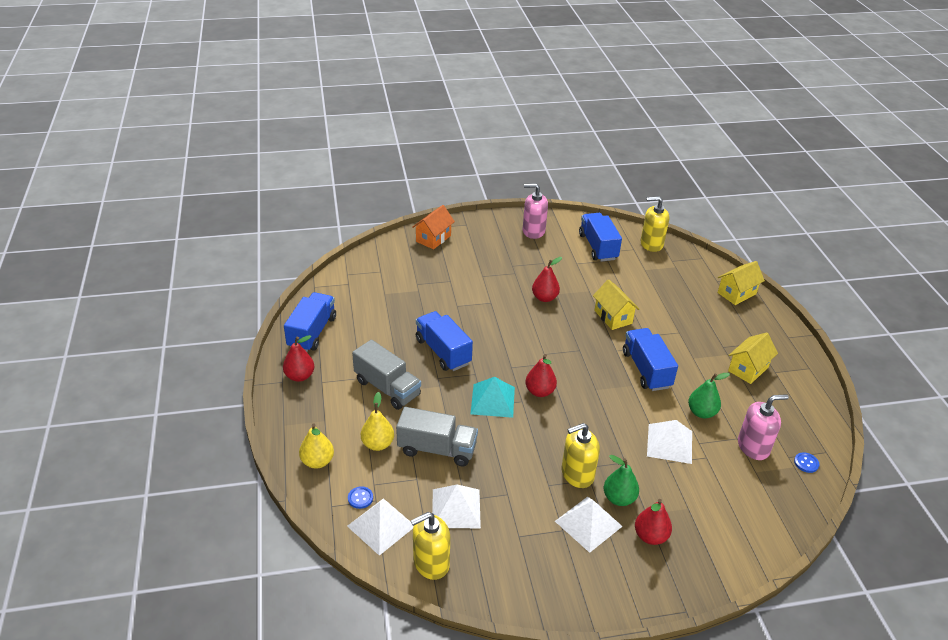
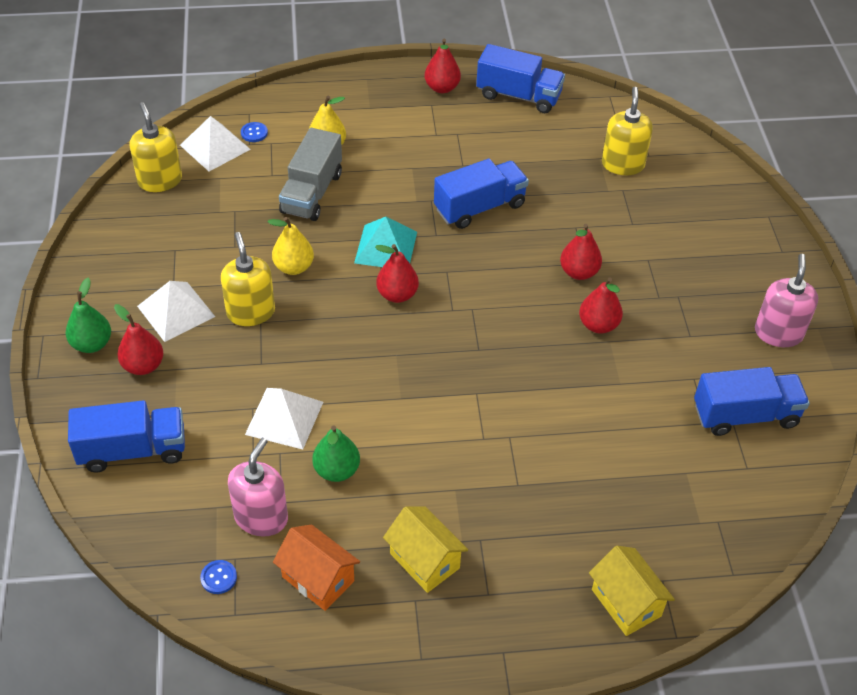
camera: 95 degrees right, 10 degrees up
yellow pear [299,423,334,469] -> yellow pear moved to [268,217,314,275]
grey truck [352,339,421,410] -> none
orange house [412,205,455,249] -> orange house moved to [273,524,360,611]
white pyramid [432,485,481,528] -> none
yellow house [593,279,639,330] -> none
green pear [604,455,639,506] -> green pear moved to [66,278,111,353]
blue truck [623,328,678,391] -> blue truck moved to [68,400,185,472]
yellow soap dispenser [641,196,669,252] -> yellow soap dispenser moved to [602,87,653,175]
pink soap dispenser [738,394,789,460] -> pink soap dispenser turned 150 degrees counterclockwise [228,438,288,537]
none -> red pear [560,224,602,280]

